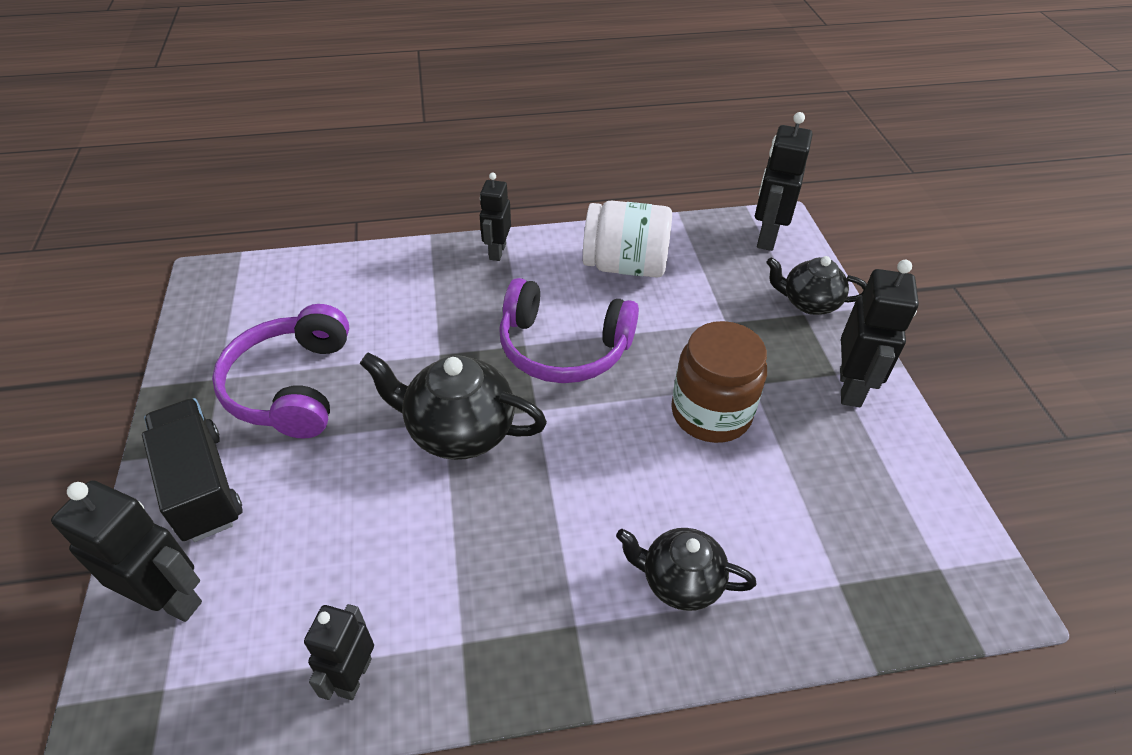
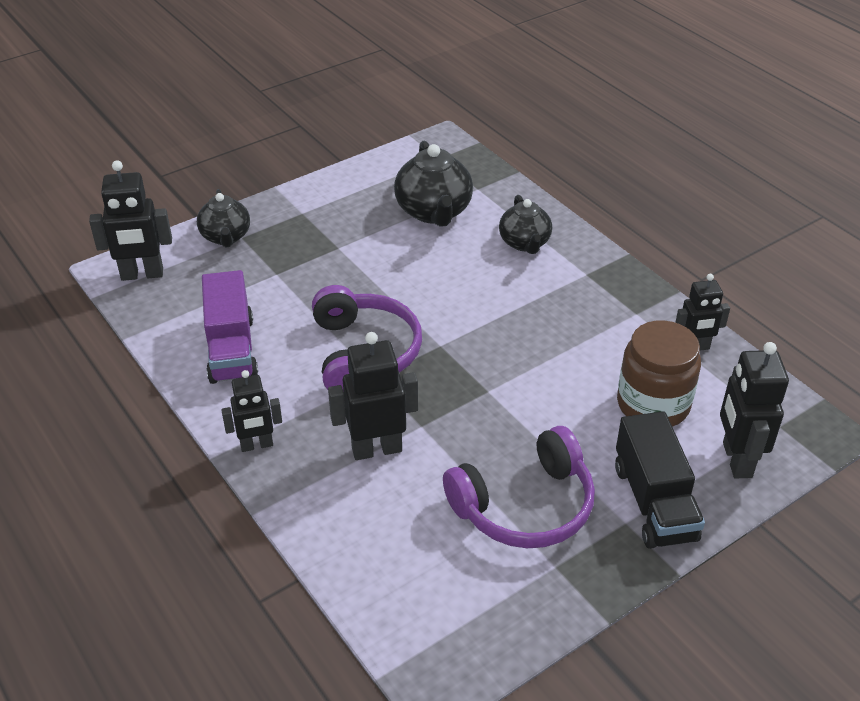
camera: 115 degrees left, 5 degrees down
black truck [142,398,242,542] -> black truck turned 45 degrees counterclockwise [615,411,705,549]
black teapot [360,352,547,460] -> black teapot moved to [394,141,473,227]
white jar [583,201,672,278] -> purple truck [202,270,258,384]
brown jar [671,321,767,443] -> brown jar moved to [617,320,701,427]
black robot [840,260,919,407] -> black robot moved to [328,332,418,460]

